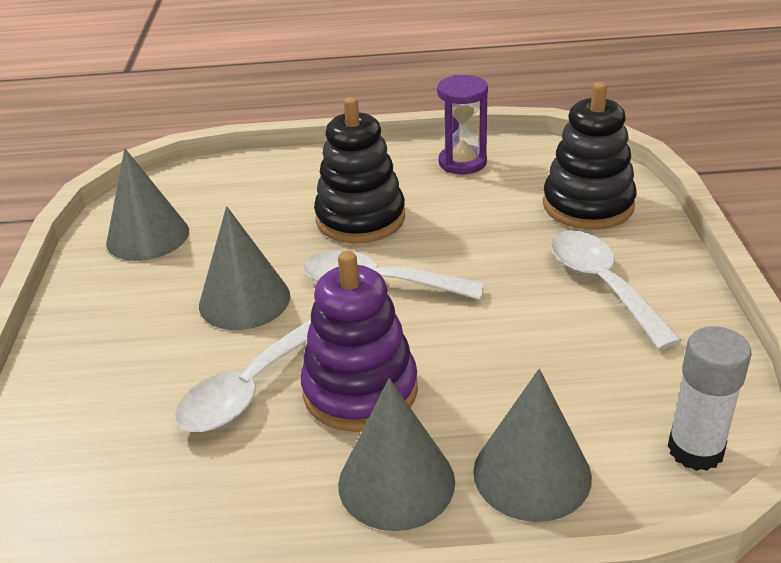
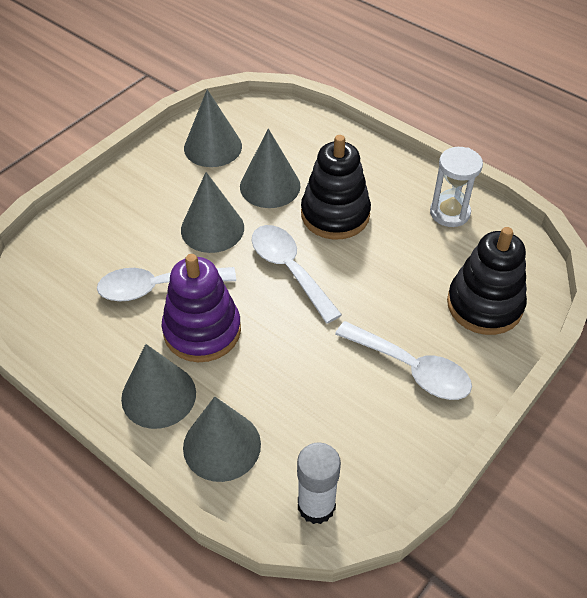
camera: 40 degrees right, 15 degrees up
purple hourglass [437,75,488,174] -> white hourglass [430,147,483,227]
white spoon [551,230,682,350] -> white spoon turned 105 degrees clockwise [335,321,472,400]
none -> grey cone [240,129,300,208]

